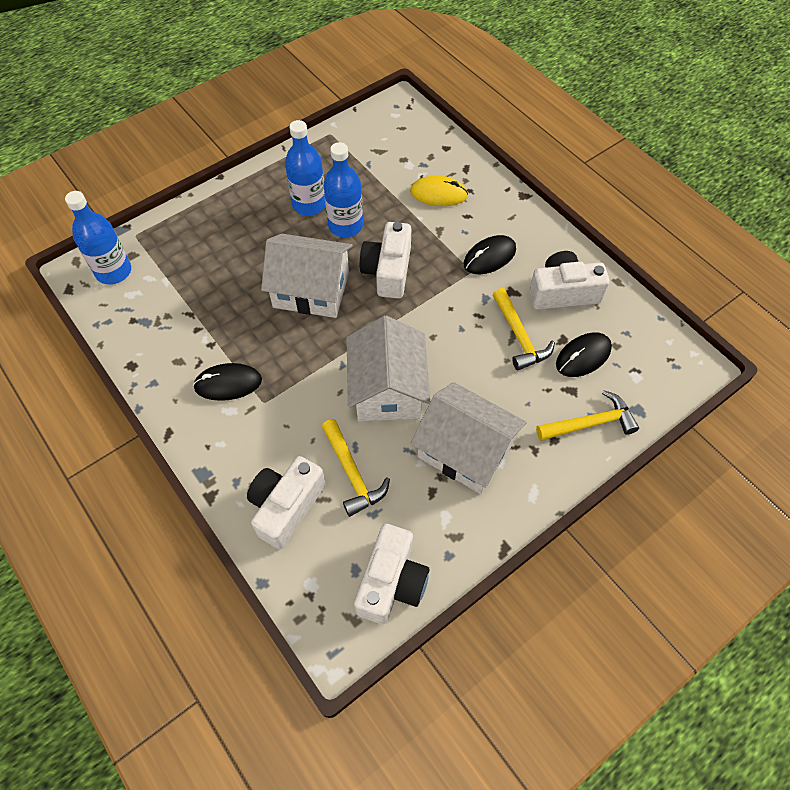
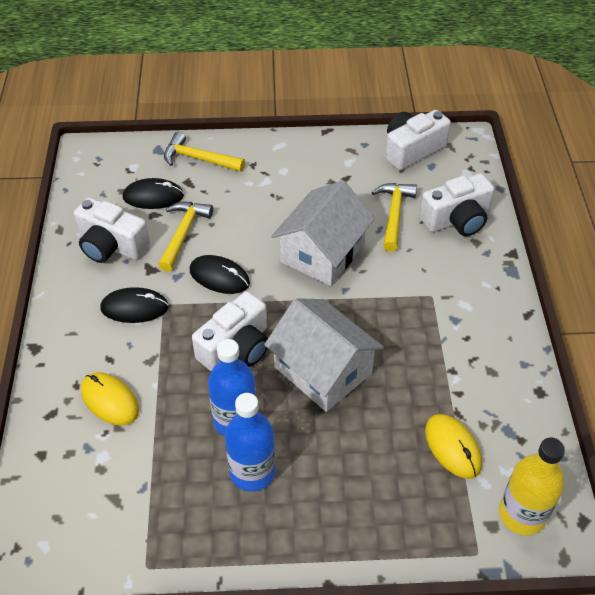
camera: 145 degrees left, 10 degrees down
blue bottle [65,191,131,284] -> yellow bottle [499,437,565,535]
black mouse [193,363,262,401] -> black mouse moved to [190,255,250,294]
white house [410,382,527,494] -> none
none -> yellow mouse [425,414,482,479]

